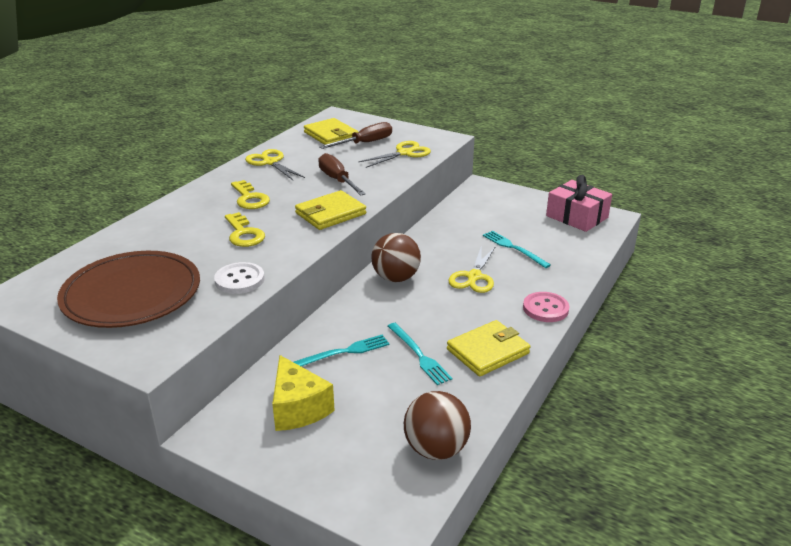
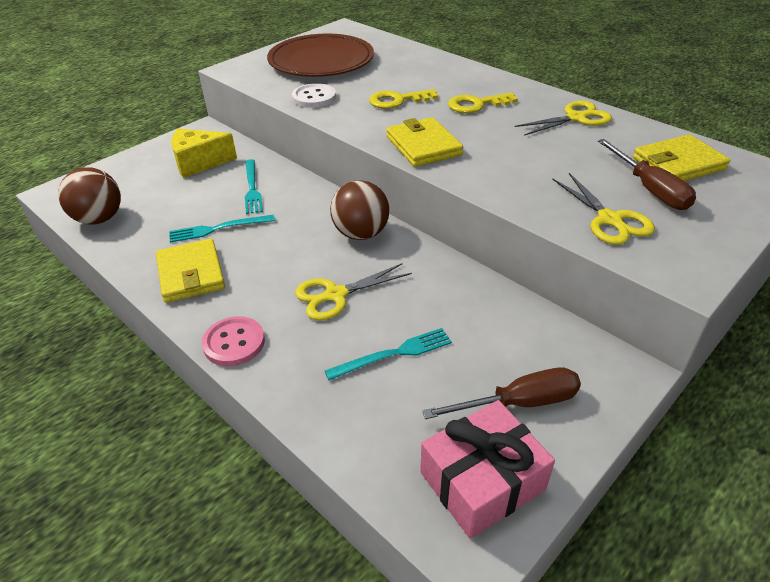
camera: 105 degrees right, 10 degrees up
brown screwdriver [318,153,366,196] -> brown screwdriver moved to [422,367,581,419]
yellow scissors [448,247,495,293] -> yellow scissors turned 60 degrees counterclockwise [295,263,412,320]

